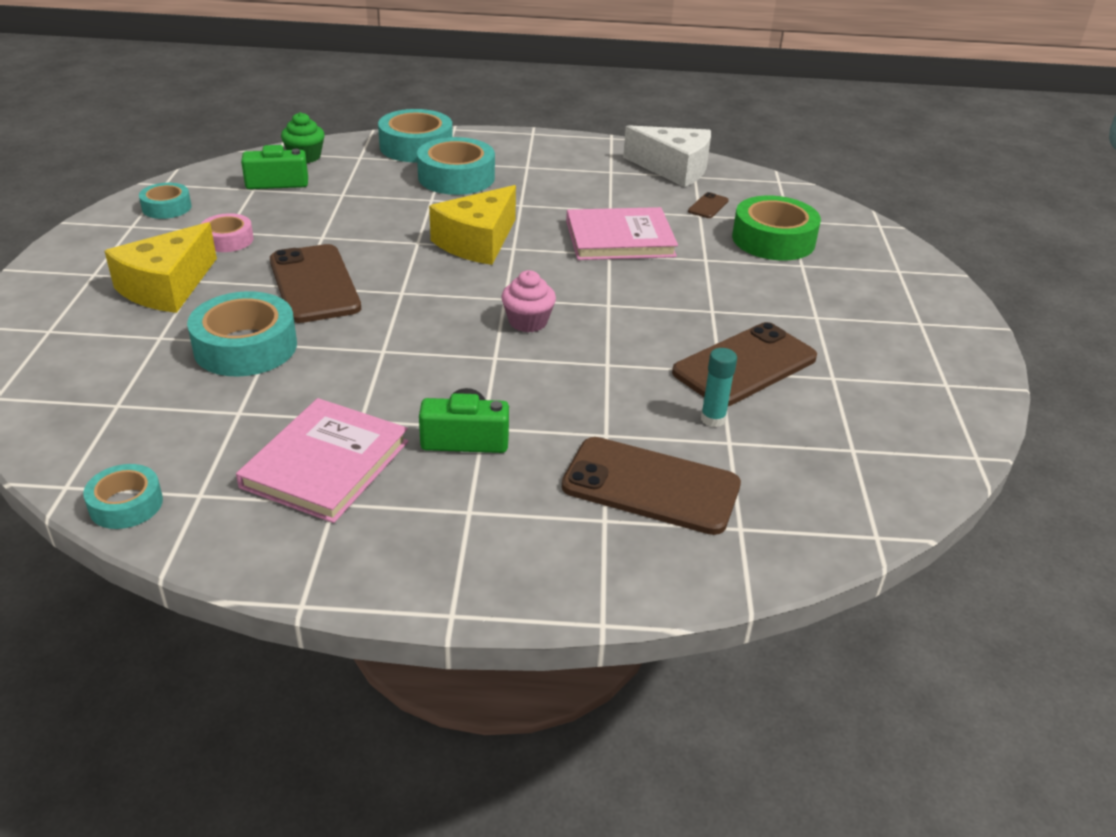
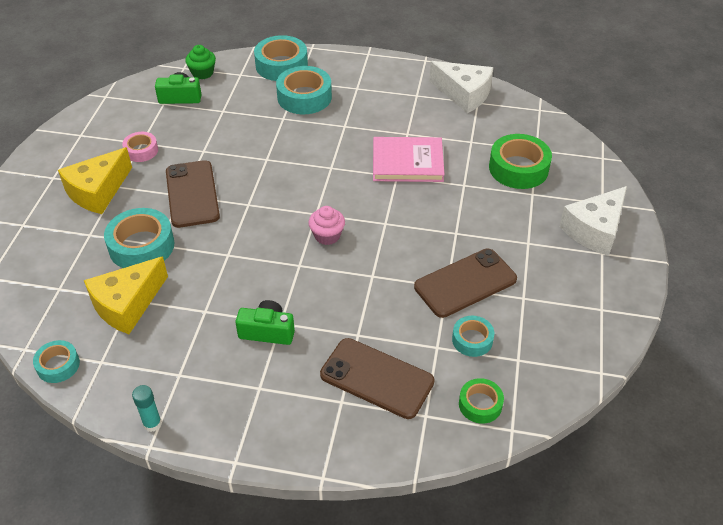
camera: 10 degrees right, 10 degrees up
turquoise tape [139,183,191,219] -> turquoise tape moved to [452,316,494,357]
pink book [236,398,408,523] -> none
yellow cheese [429,185,516,265] -> yellow cheese moved to [84,256,168,334]
brown phone [688,192,729,218] -> none
turquoise glue stick [701,348,737,427] -> turquoise glue stick moved to [132,385,162,432]
none -> green tape [459,378,504,424]
none -> white cheese [559,186,627,256]

